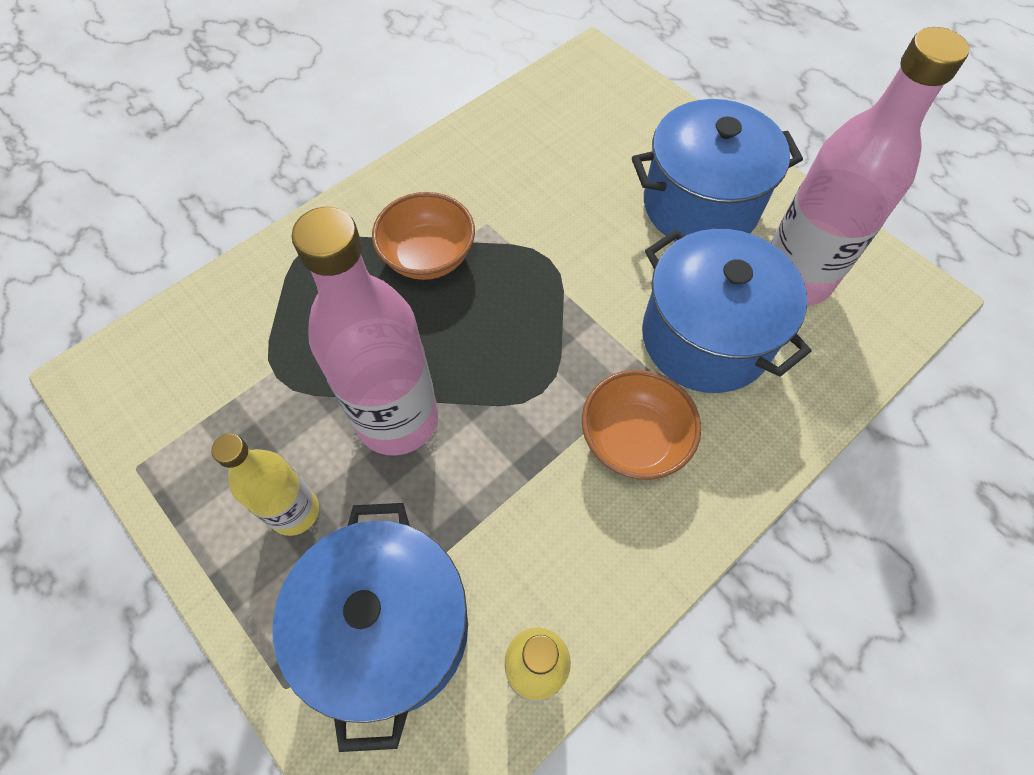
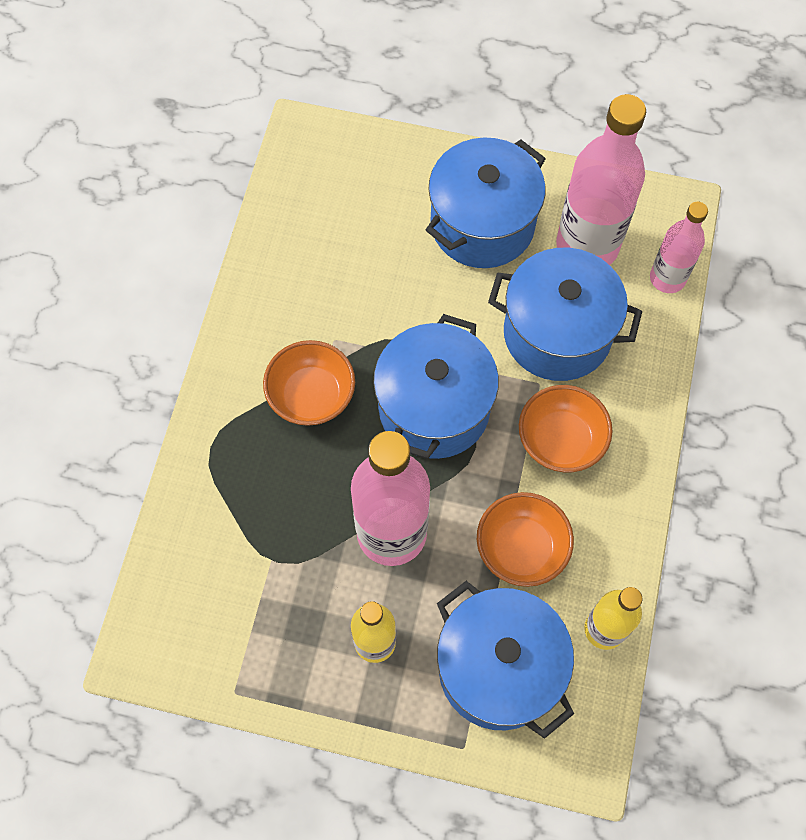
camera: 35 degrees left, 5 degrees up
none -> blue pot [373,314,499,459]
none -> orange bowl [477,492,574,587]
none -> pink bottle [650,202,708,293]

